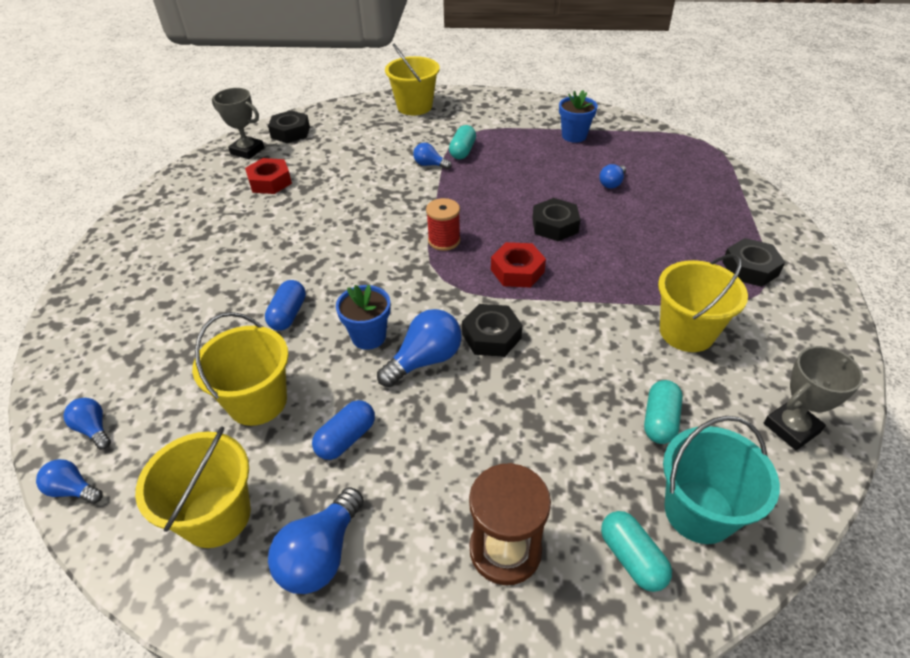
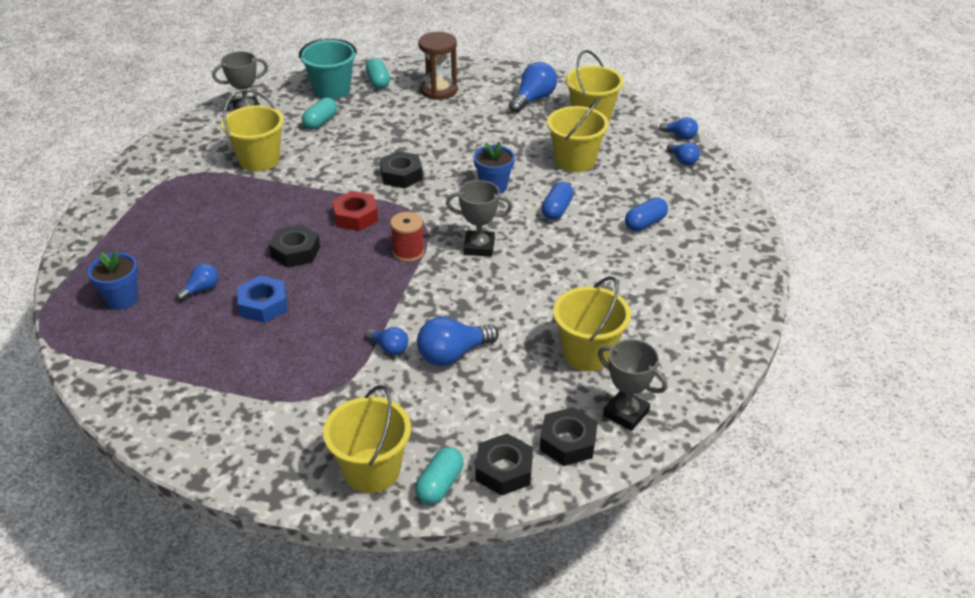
camera: 170 degrees left, 5 degrees down
red nut [245,158,292,194] -> yellow bucket [553,276,631,371]
blue capsule [312,400,375,460] -> blue capsule moved to [625,197,668,231]
blue light bulb [377,309,462,387] -> blue light bulb moved to [417,317,498,366]
turquoise capsule [449,125,476,159] -> turquoise capsule moved to [415,447,464,504]
blue flower pot [559,90,598,143] -> blue flower pot moved to [88,250,138,310]
black nut [722,238,785,287] -> black nut moved to [475,434,533,496]
none -> blue nut [237,275,287,323]
none -> grey trophy [446,180,513,257]

